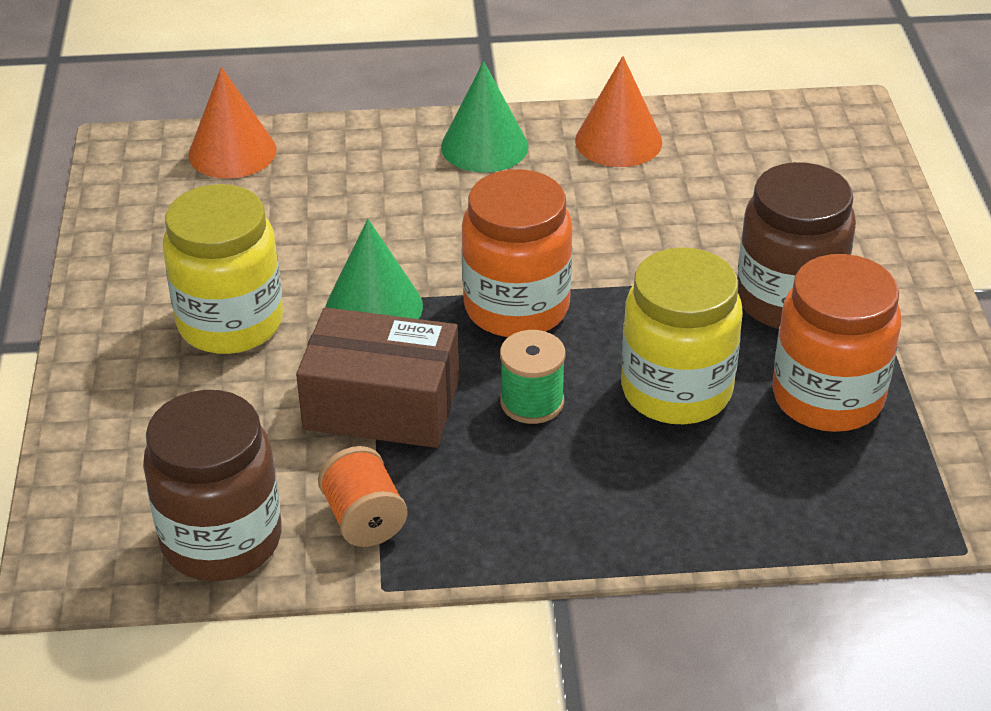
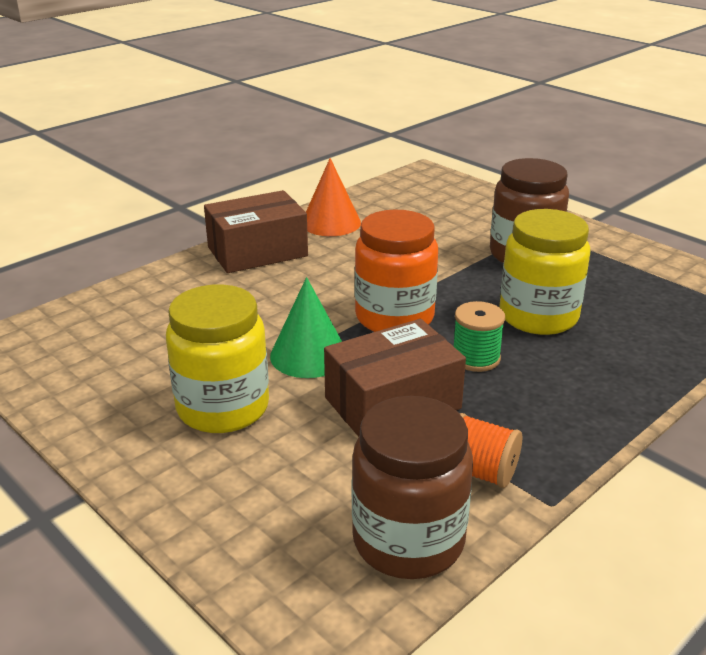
camera: 40 degrees left, 10 degrees down
orange cone [188,67,277,179] -> none
green cone [441,61,529,173] -> brown box [204,190,308,273]
orange jar [772,254,901,432] -> none

